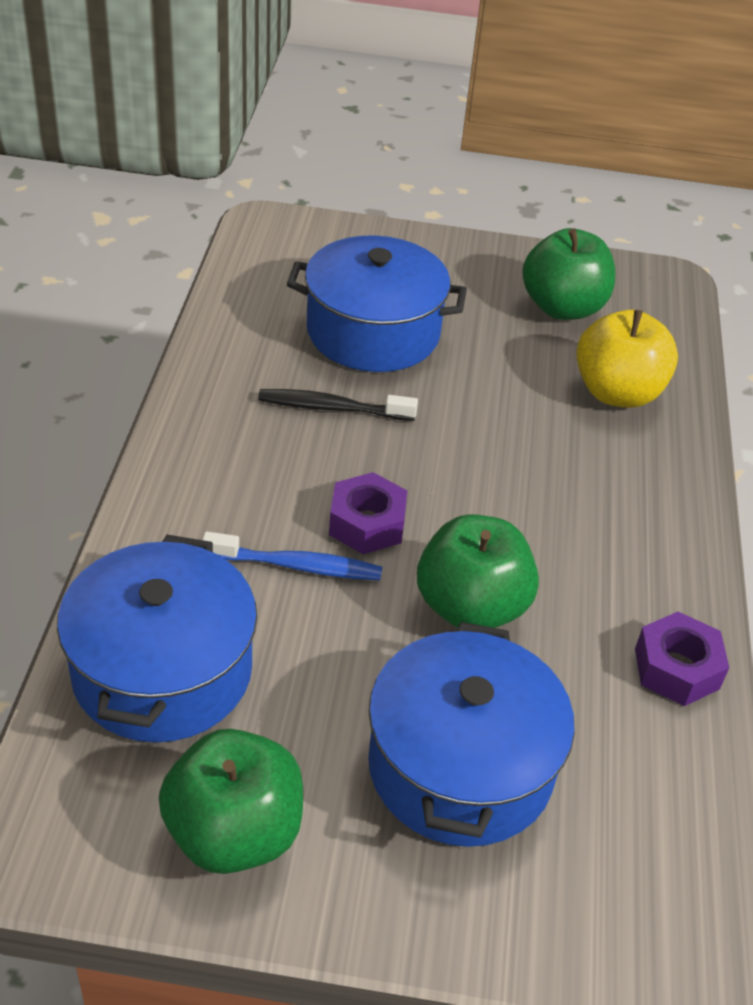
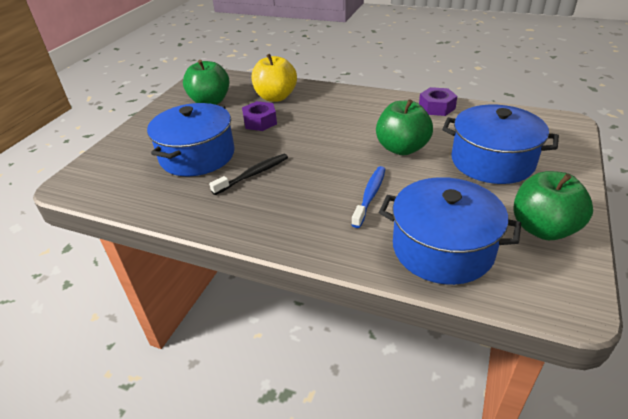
camera: 70 degrees left, 5 degrees down
black toothbrush [258,389,418,421] -> black toothbrush turned 150 degrees counterclockwise [209,154,288,195]
purple nut [329,472,407,554] -> purple nut moved to [242,101,277,131]

